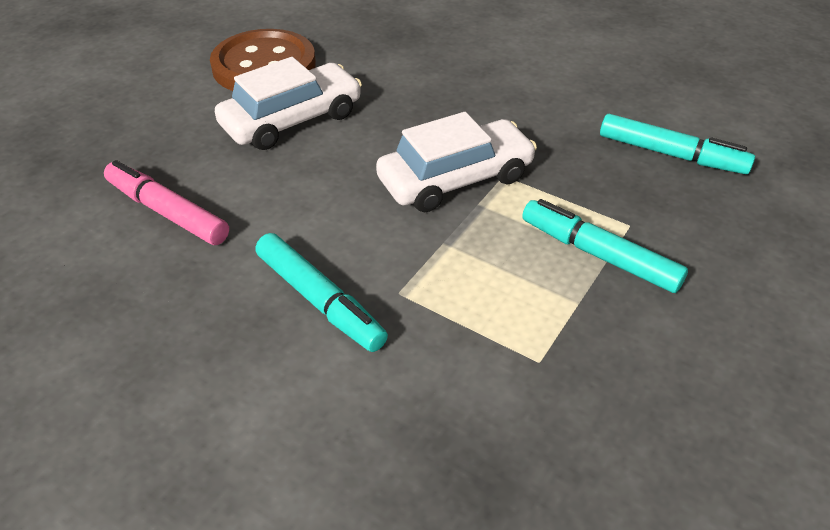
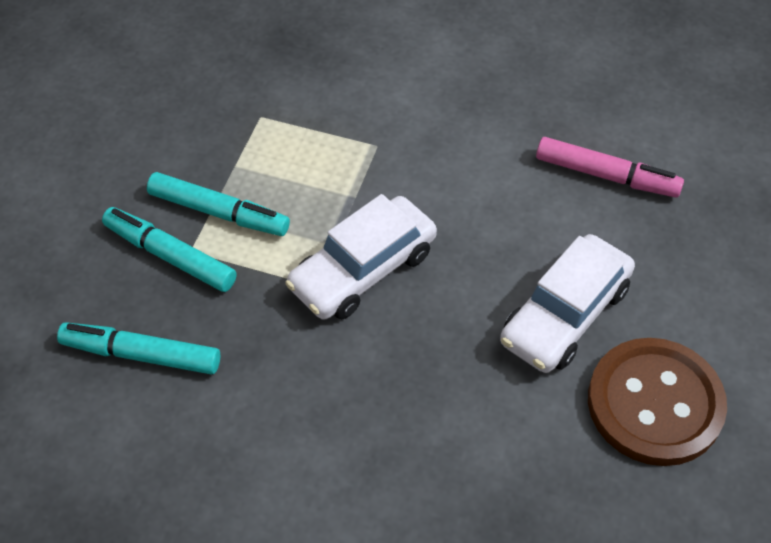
camera: 165 degrees right, 10 degrees up
turquoise marker [255,233,388,352] -> turquoise marker moved to [102,207,237,292]

